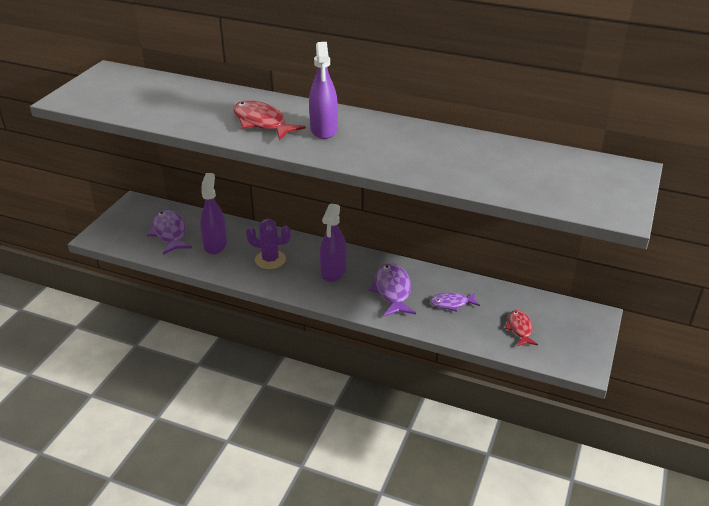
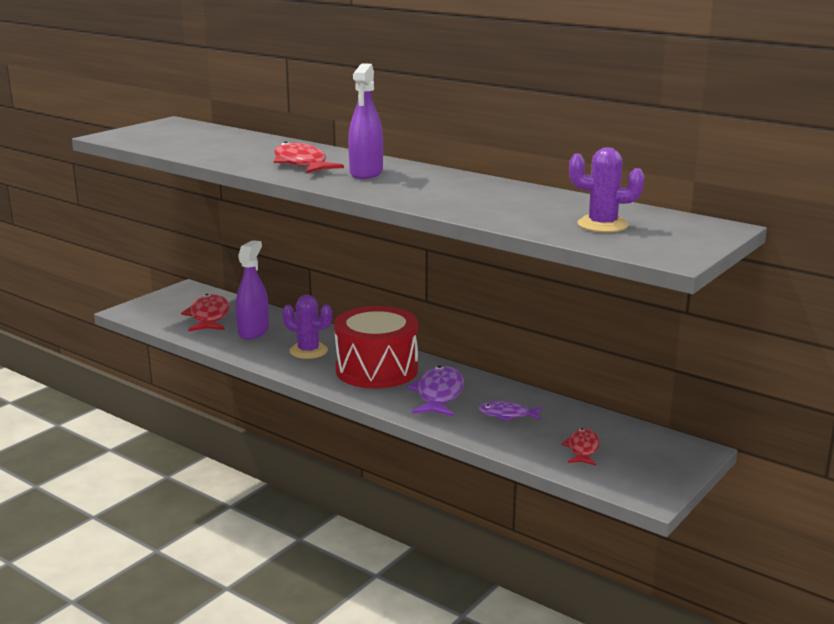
camera: 15 degrees right, 15 degrees down
purple fish [147,210,192,255] -> red fish [181,294,229,332]
purple spray bottle [320,203,346,282] -> red drum [334,306,418,388]
none -> purple cactus [569,148,644,232]

